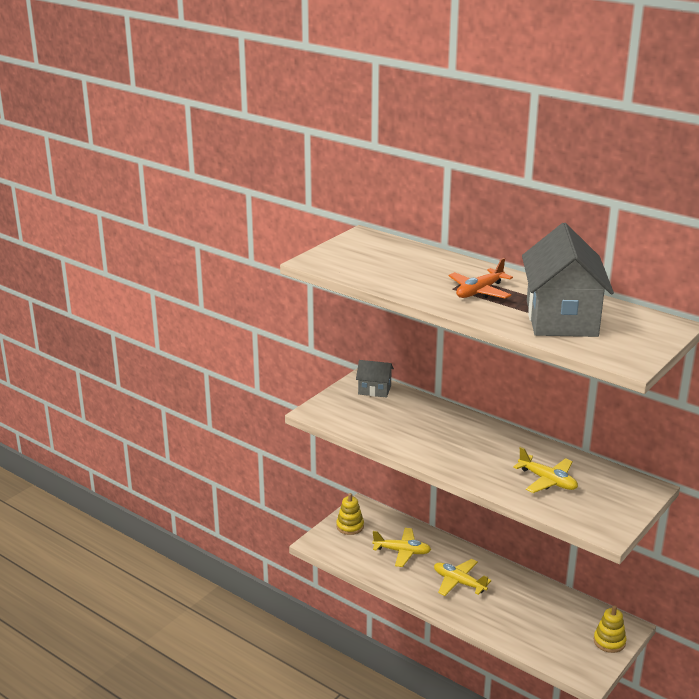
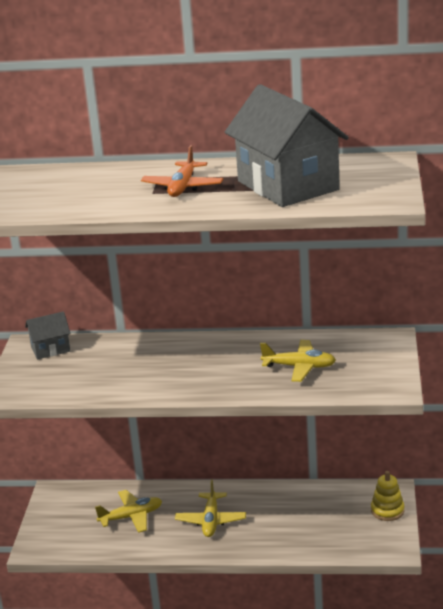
camera: 30 degrees left, 0 degrees up
yellow stacking toy [336,493,364,535] -> none
yellow plane [434,559,491,596] -> yellow plane turned 90 degrees counterclockwise [175,479,246,537]

